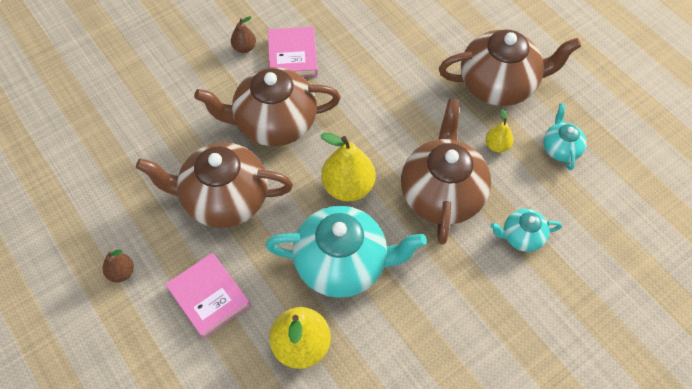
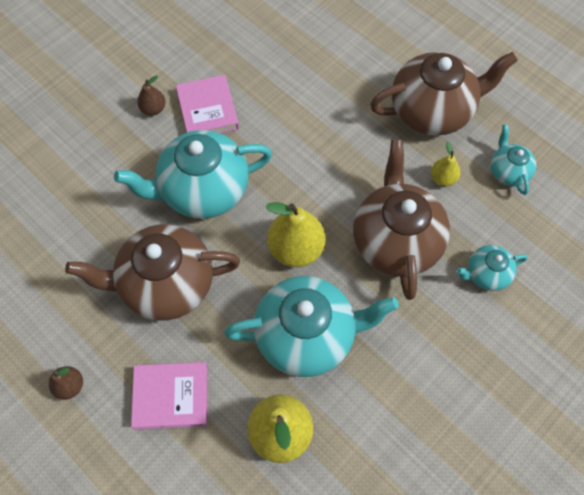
camera: 10 degrees left, 5 degrees up
pink book [165,253,250,339] -> pink book turned 45 degrees counterclockwise [131,362,207,430]
brown teapot [194,67,341,146] -> turquoise teapot [114,130,272,219]

